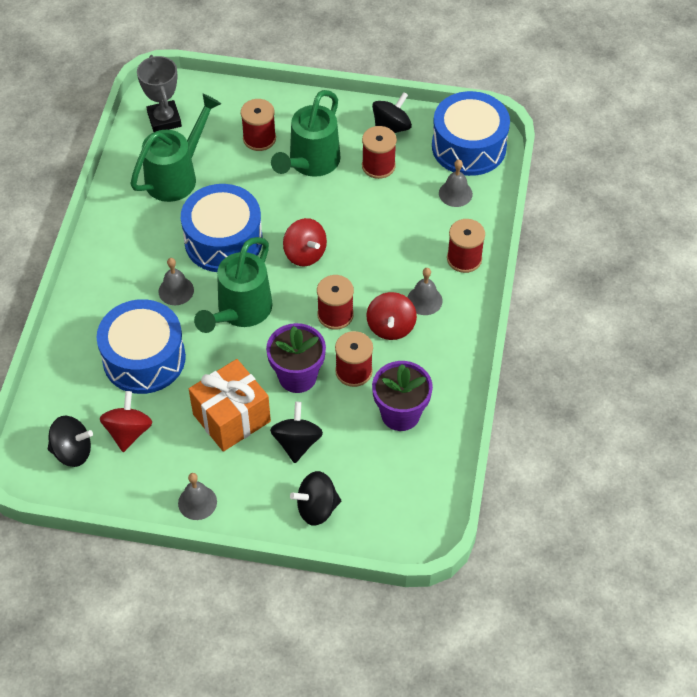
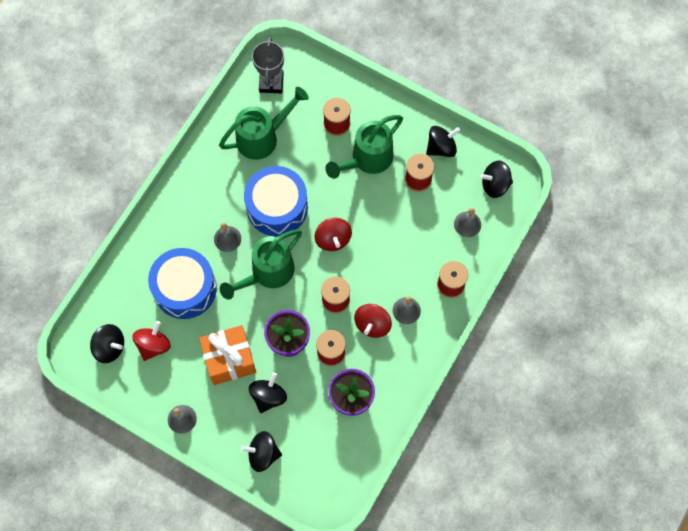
camera: 20 degrees right, 15 degrees up
blue drum [432,91,510,176] -> black spinning top [480,161,513,198]

